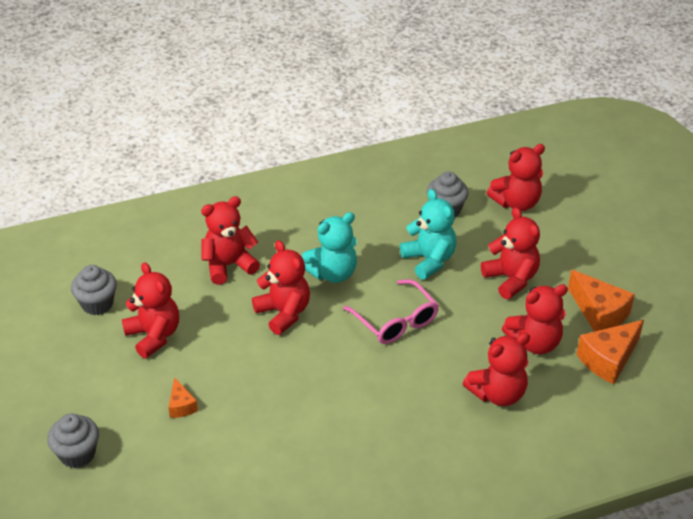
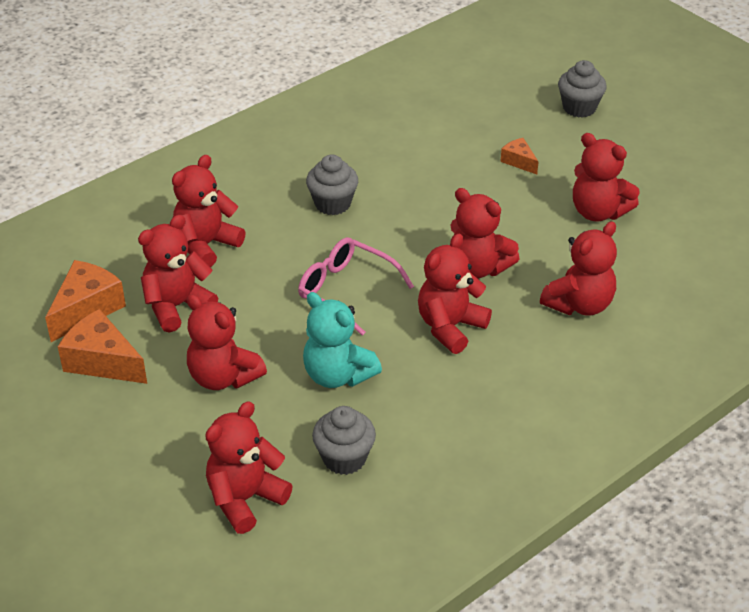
camera: 160 degrees right, 0 degrees up
grey cupcake [71,265,117,315] -> grey cupcake moved to [306,154,358,215]
turquoise teddy bear [302,212,357,283] -> red teddy bear [418,234,492,354]

